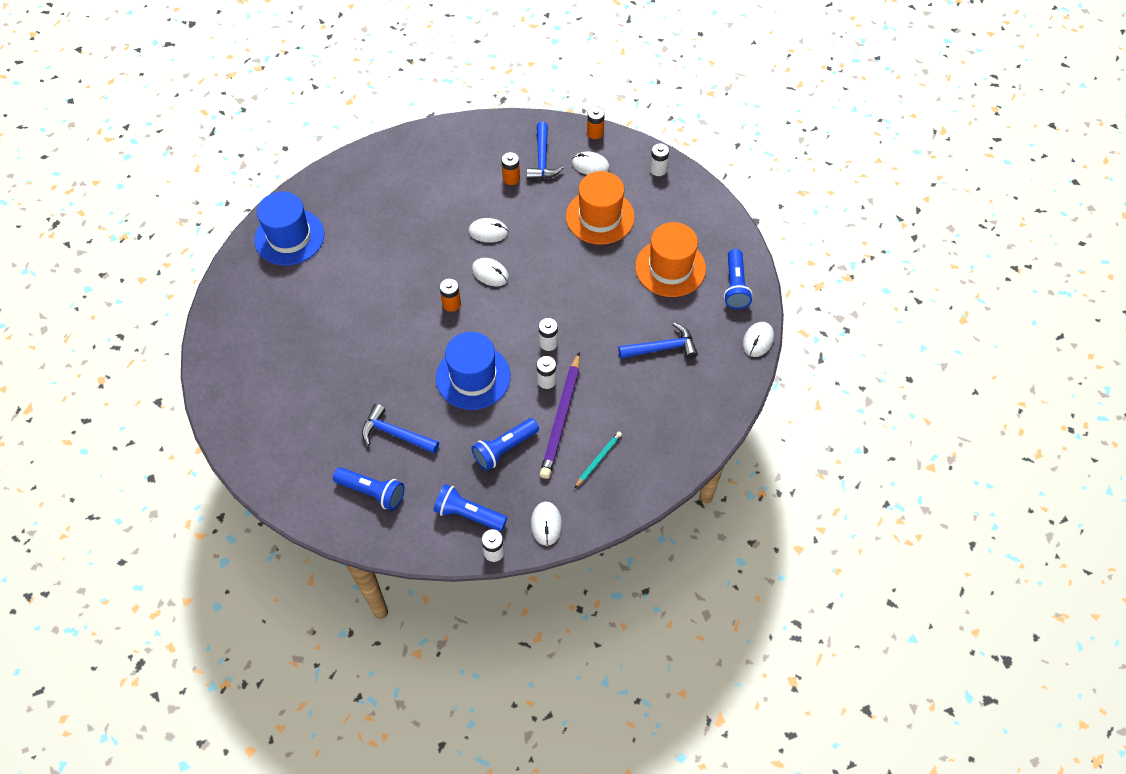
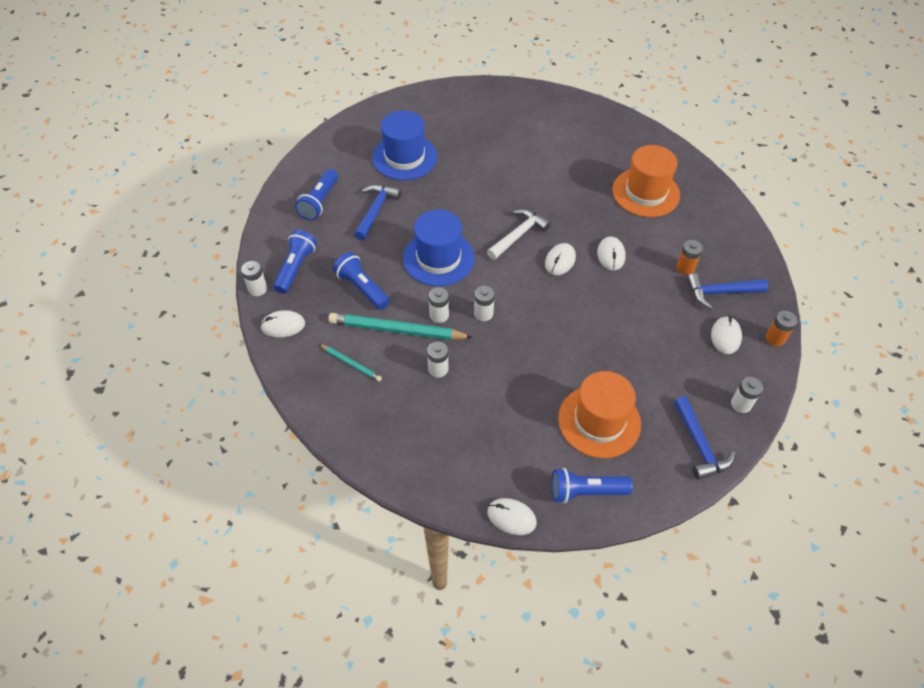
camera: 85 degrees right, 5 degrees down
blue hat [254,191,325,265] -> blue hat moved to [372,110,437,180]
orange battery [440,279,461,312] -> white hammer [487,209,551,260]
purple pencil [540,352,580,479] -> turquoise pencil [329,313,473,340]
orange hat [566,171,635,245] -> orange hat moved to [612,145,680,217]
blue hammer [618,323,698,359] -> blue hammer moved to [674,396,735,480]
none -> white battery [427,341,448,378]

